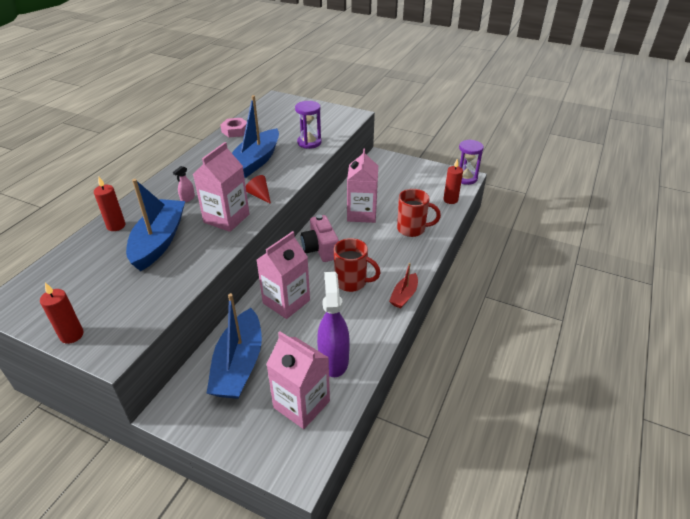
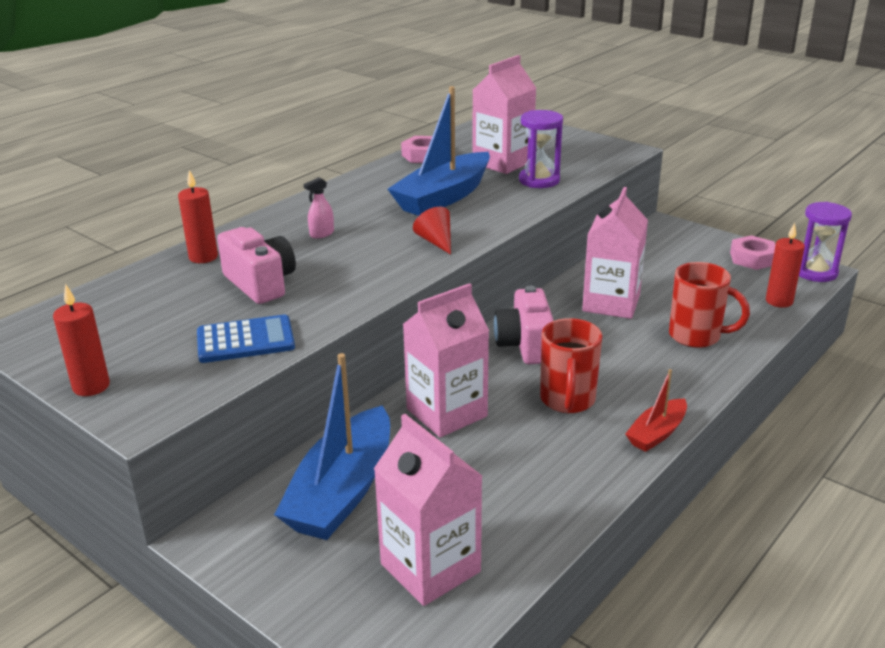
camera: 15 degrees right, 10 degrees down
blue boat [126,179,185,271] -> pink camera [217,227,296,304]
pink carton [193,142,250,232] -> pink carton moved to [473,55,536,174]
purple spray bottle [317,272,350,377] -> none
red mug [334,238,381,292] -> red mug turned 60 degrees clockwise [540,318,602,413]
none -> blue calculator [197,315,295,363]
none -> pink nut [730,235,775,270]

